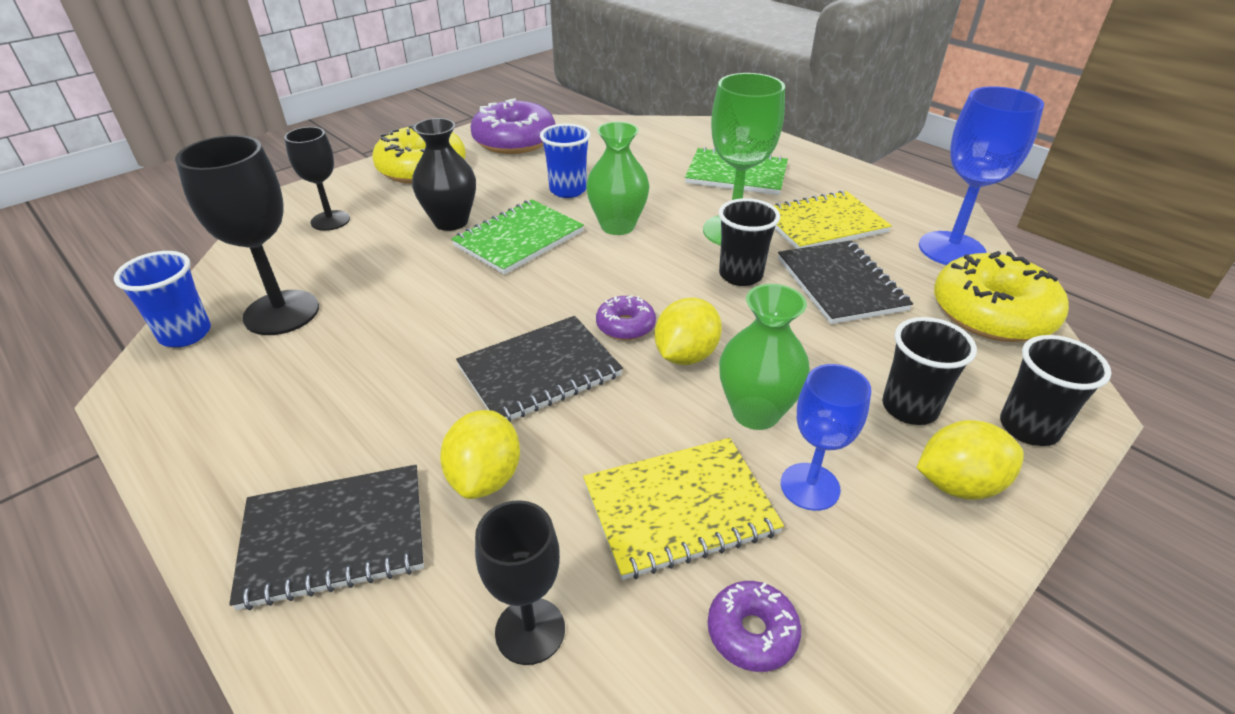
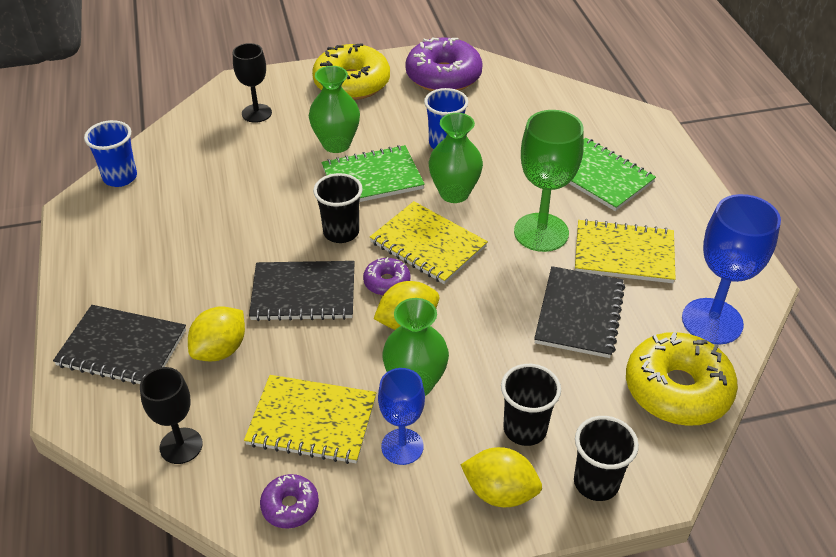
camera: 30 degrees right, 5 degrees up
black goblet [175,135,319,335] -> none
black vase [412,118,476,231] -> green vase [309,66,360,153]
black cup [718,198,780,286] -> black cup moved to [313,173,363,243]
none -> yellow notebook [370,201,488,284]

